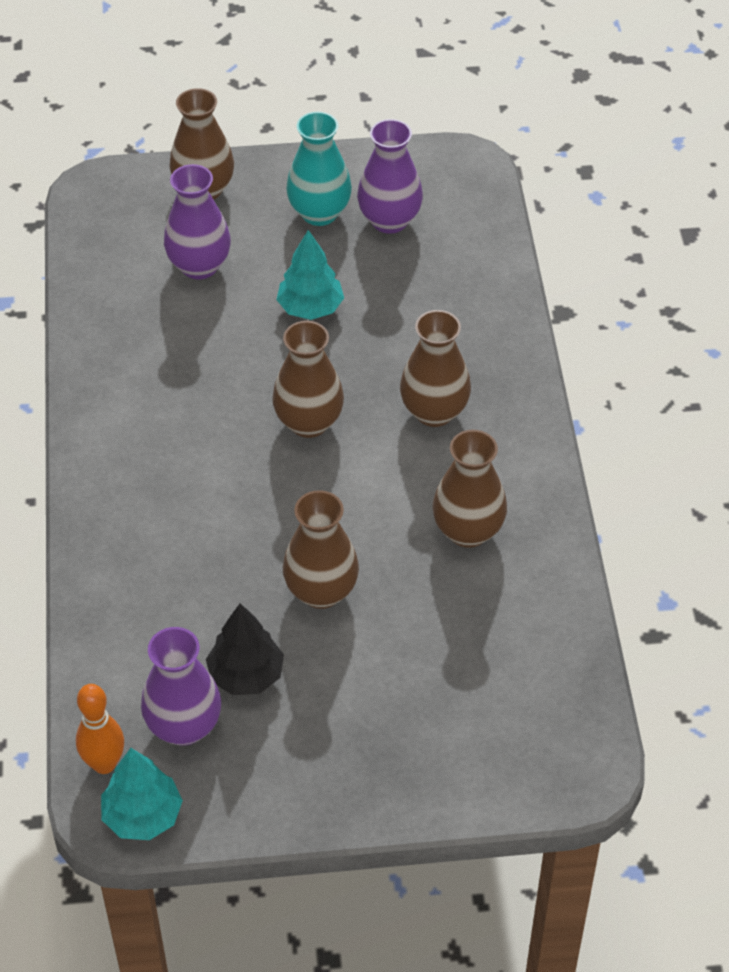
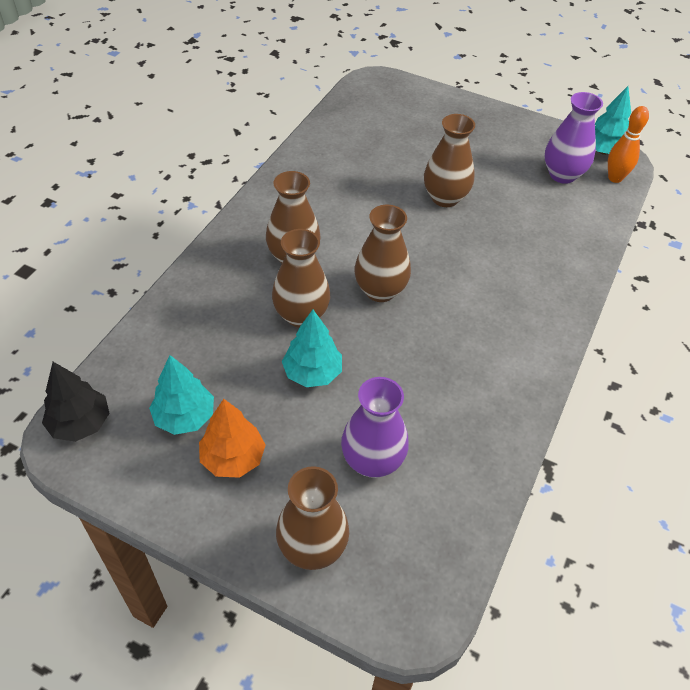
camera: 150 degrees left, 0 degrees up
black tree [206,603,284,695] -> black tree moved to [42,362,110,442]
turquoise vase [286,112,352,226] -> orange tree [199,399,266,478]
purple vase [357,119,423,234] -> turquoise tree [149,355,214,435]
brown vase [432,430,507,548] -> brown vase moved to [272,229,330,328]

